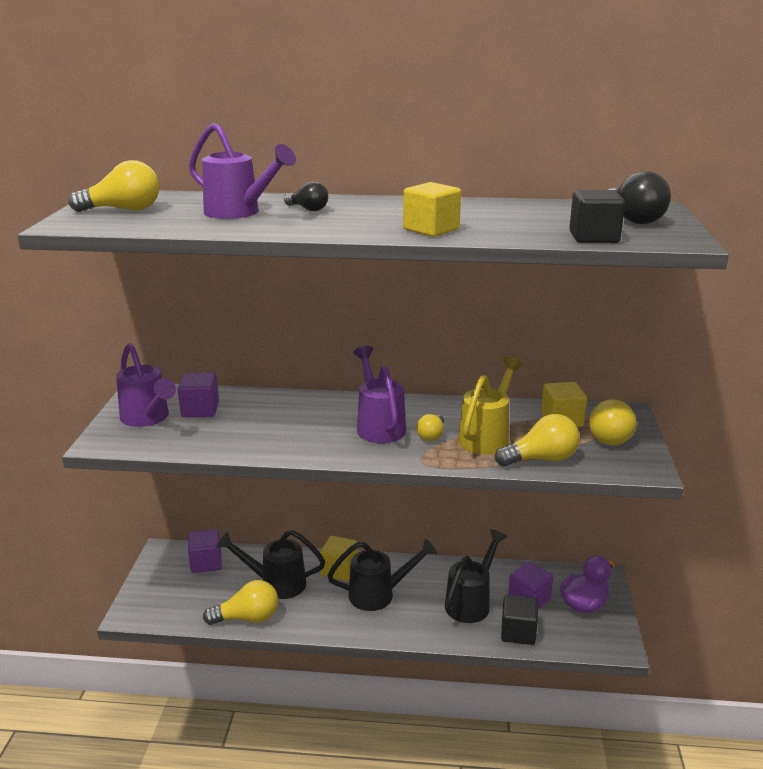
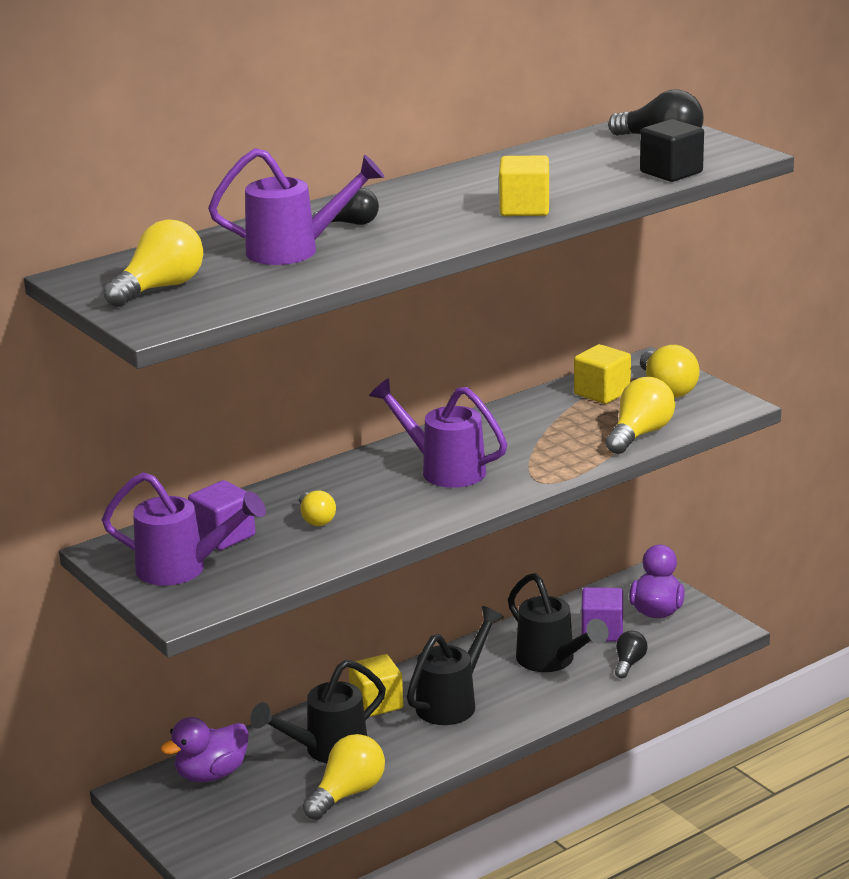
camera: 40 degrees left, 0 degrees up
purple cube [188,529,222,573] -> purple duck [160,717,249,782]
yellow light bulb [416,414,444,441] -> yellow light bulb moved to [299,490,336,526]
black watering can [445,529,507,623] -> black watering can turned 150 degrees clockwise [508,573,609,672]
yellow watering can [458,356,523,455] -> none
black cube [501,595,538,645] -> black light bulb [615,631,648,678]

